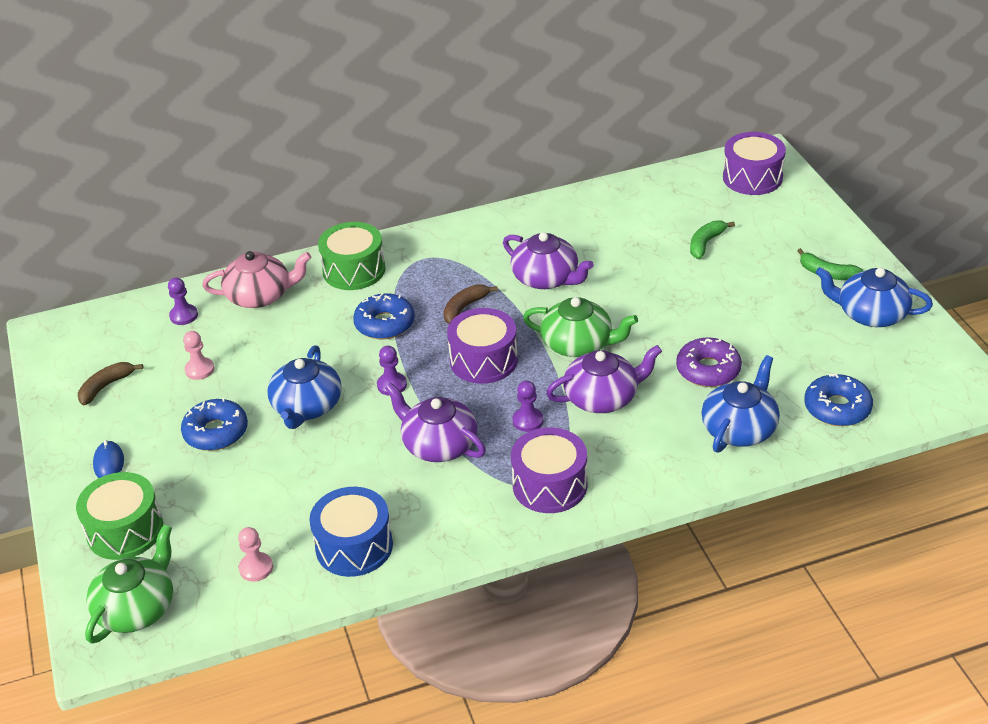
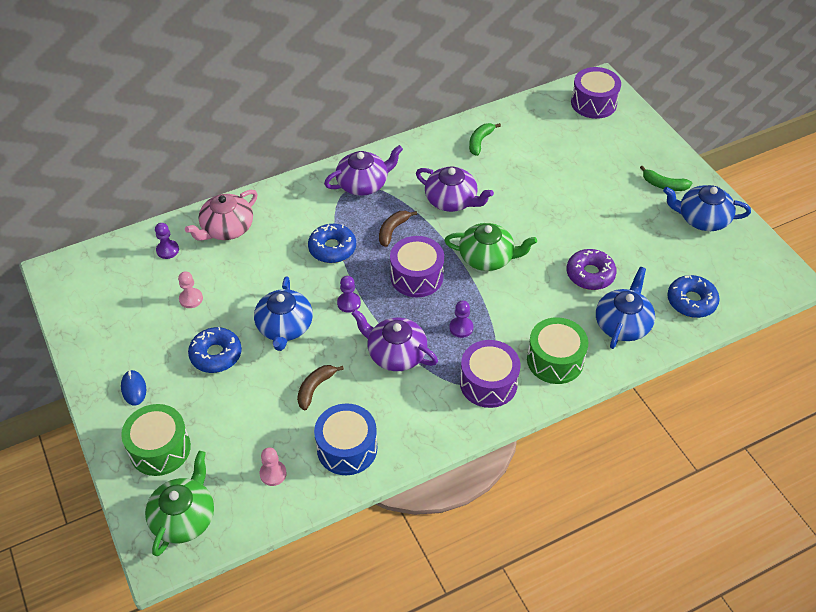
camera: 10 degrees left, 10 degrees up
brown banana [78,362,143,405] -> brown banana moved to [297,365,344,410]
pink teapot [202,251,311,308] -> pink teapot turned 150 degrees clockwise [185,190,258,241]
green drum [318,222,385,290] -> green drum moved to [527,317,588,384]
purple teapot [546,345,662,413] -> purple teapot moved to [324,145,403,196]
green banana [690,220,735,259] -> green banana moved to [469,123,501,156]

